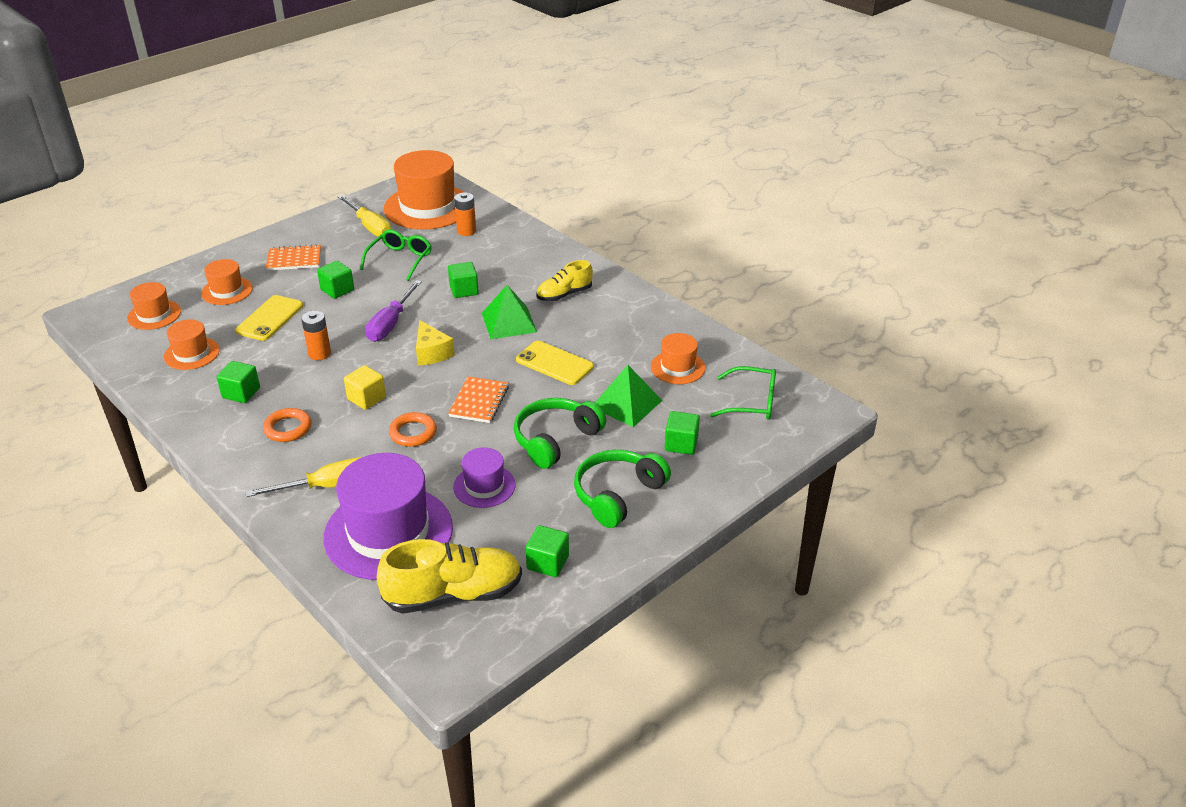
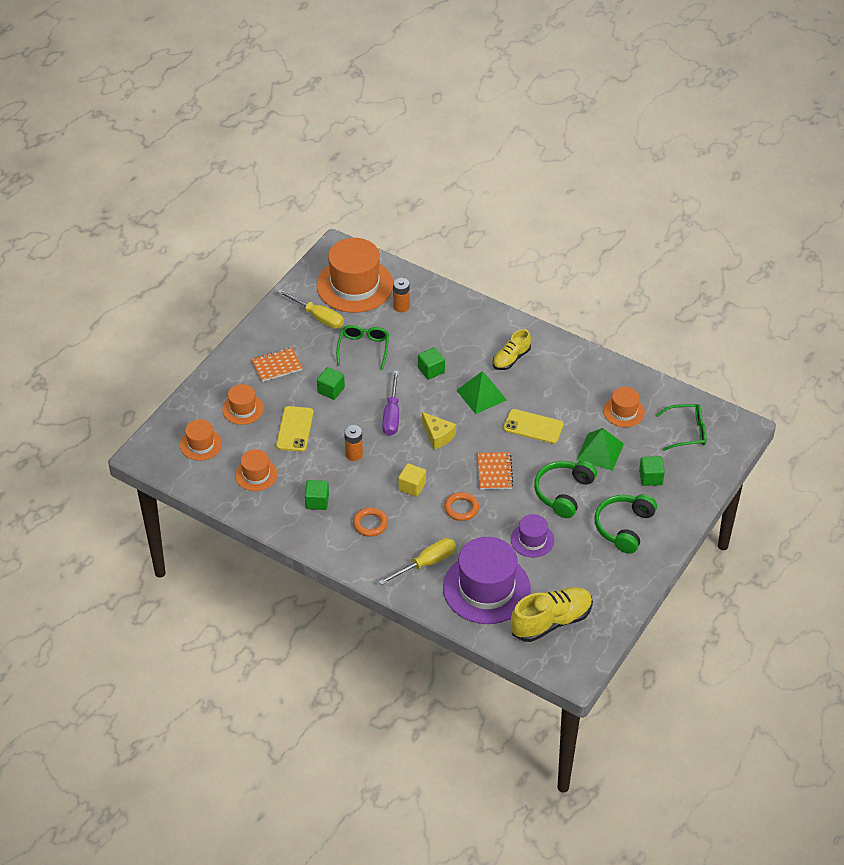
camera: 15 degrees left, 10 degrees up
green cube [526,525,569,577] -> none

